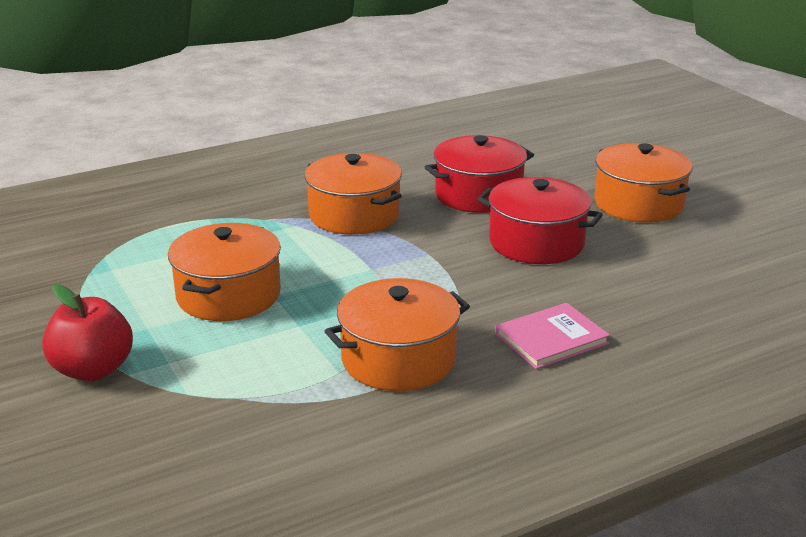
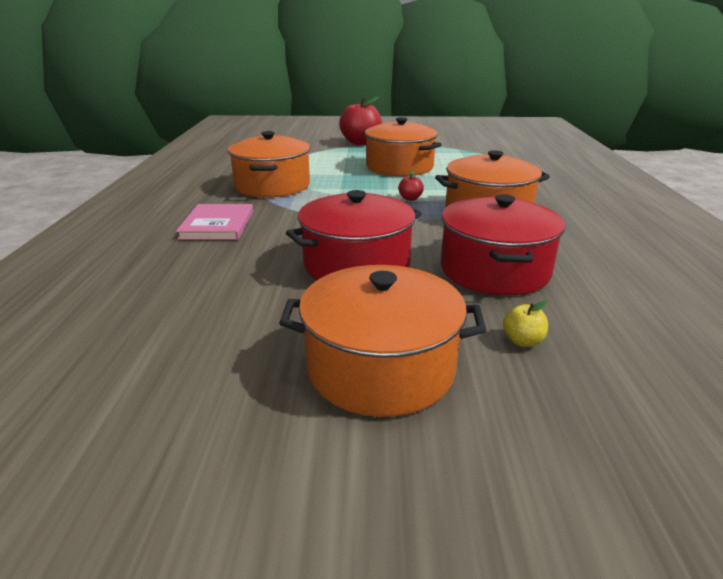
camera: 120 degrees right, 0 degrees up
none -> red apple [398,171,424,201]
none -> yellow apple [503,301,548,347]

